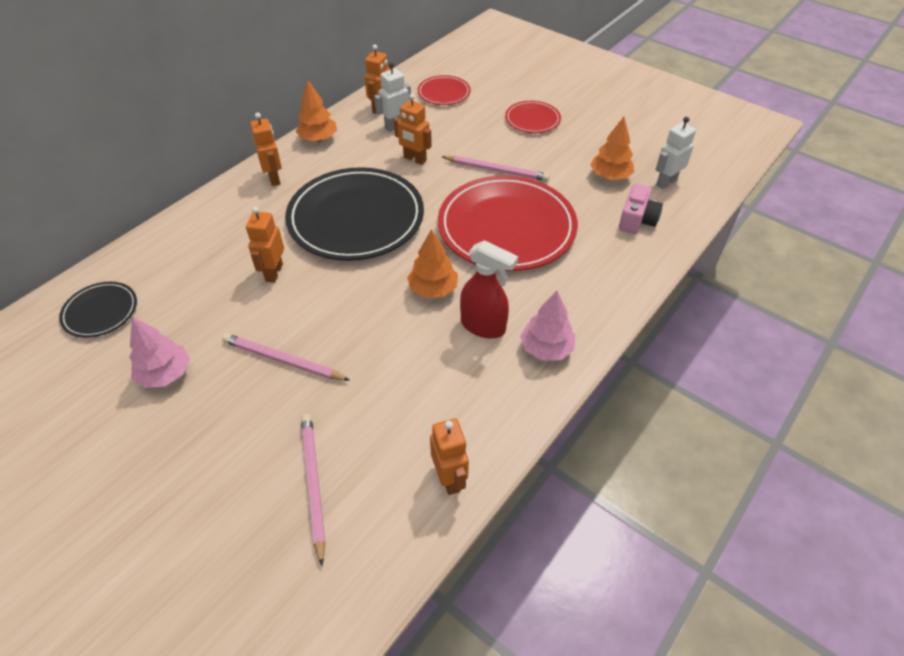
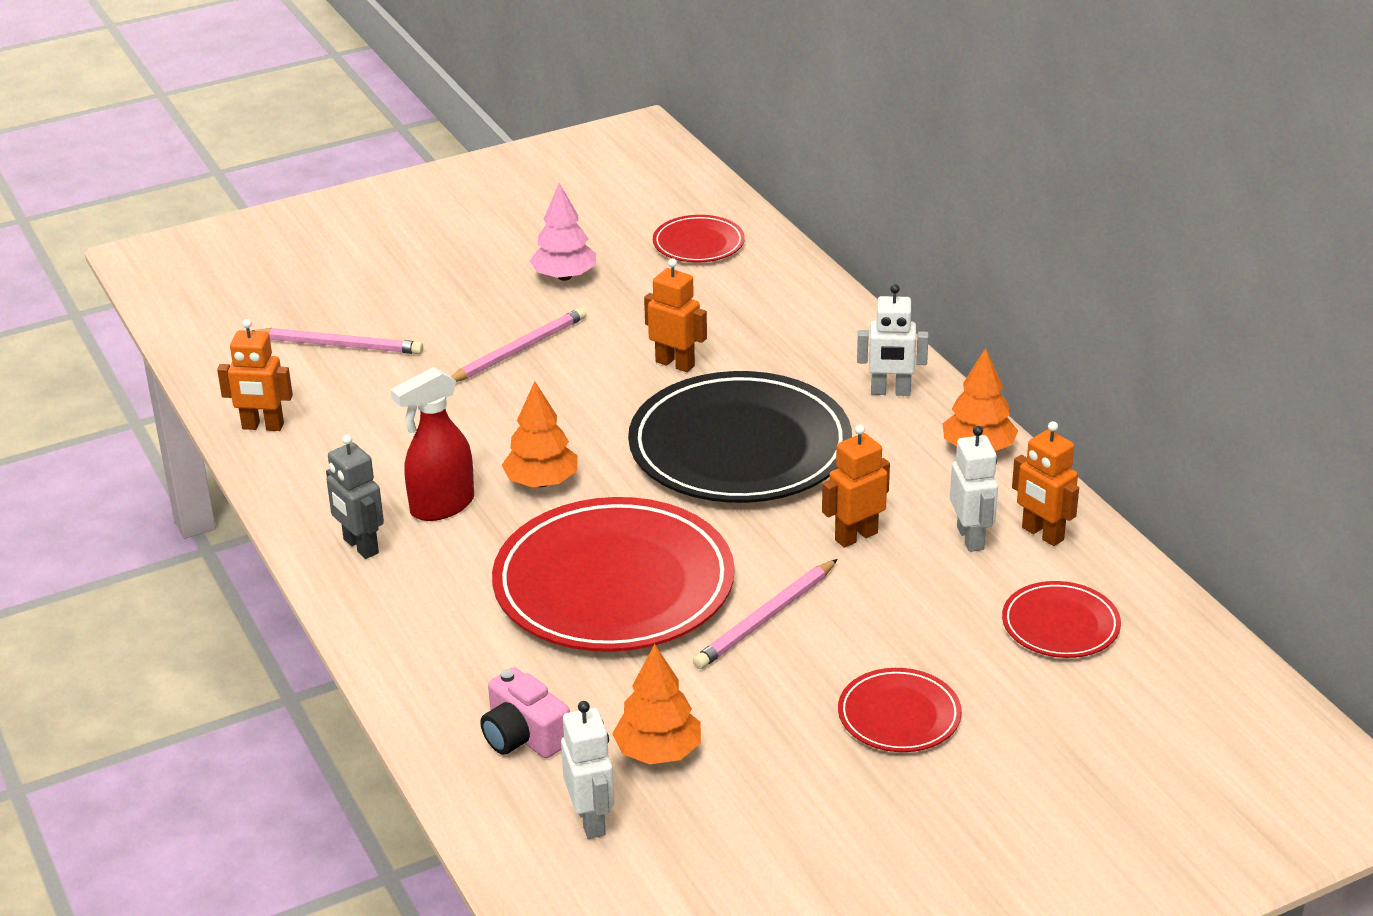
camera: 115 degrees right, 15 degrees down
black plate [59,282,137,338] -> red plate [653,215,745,262]
orange robot [250,113,282,186] -> white robot [857,284,929,396]
pink tree [520,291,575,361] -> grey robot [326,434,384,559]

